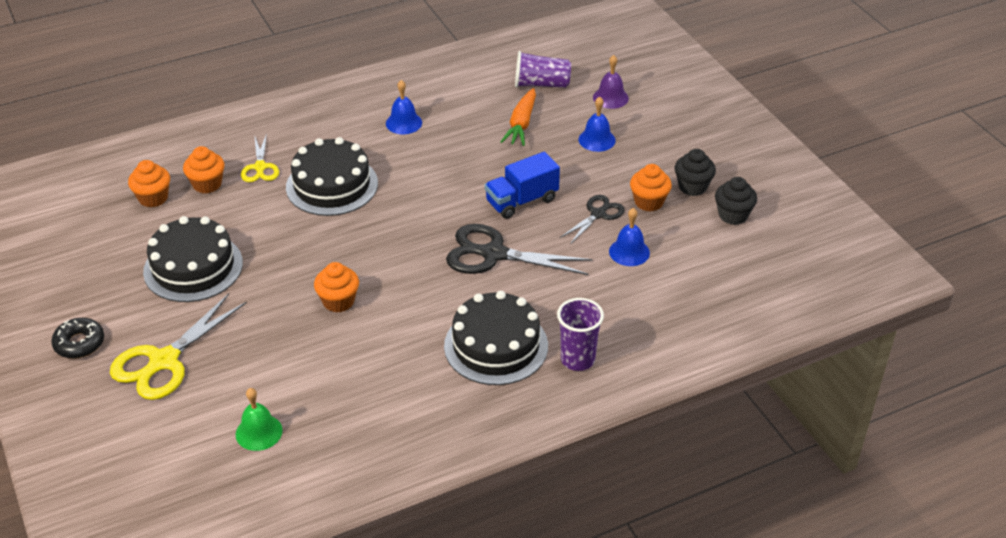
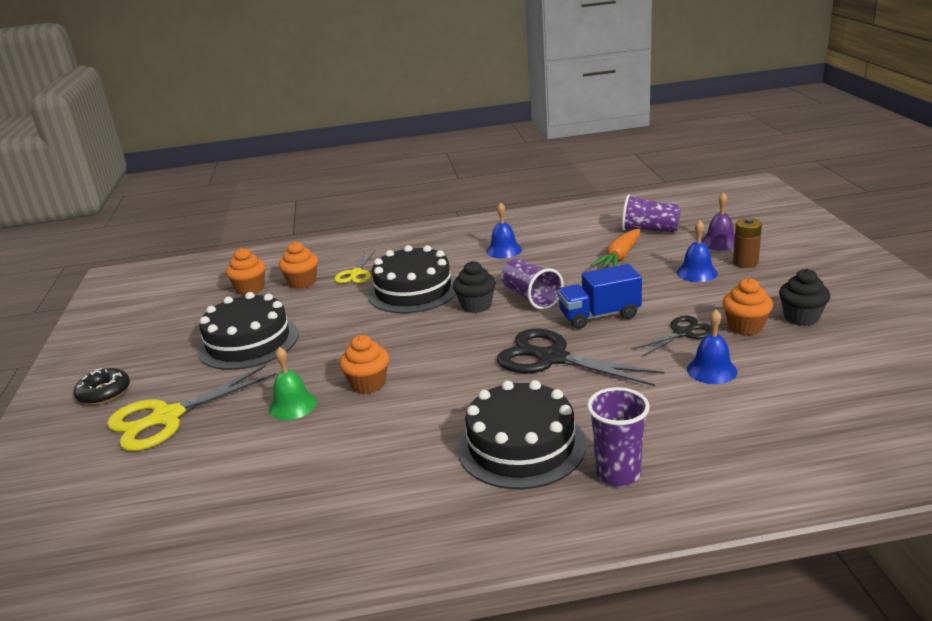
camera: 20 degrees right, 15 degrees down
green bell [236,388,283,451] -> green bell moved to [269,347,317,420]
black cupcake [715,177,757,225] -> black cupcake moved to [453,261,496,313]
none -> purple cup [501,259,564,310]
none -> brown battery [733,218,762,268]

